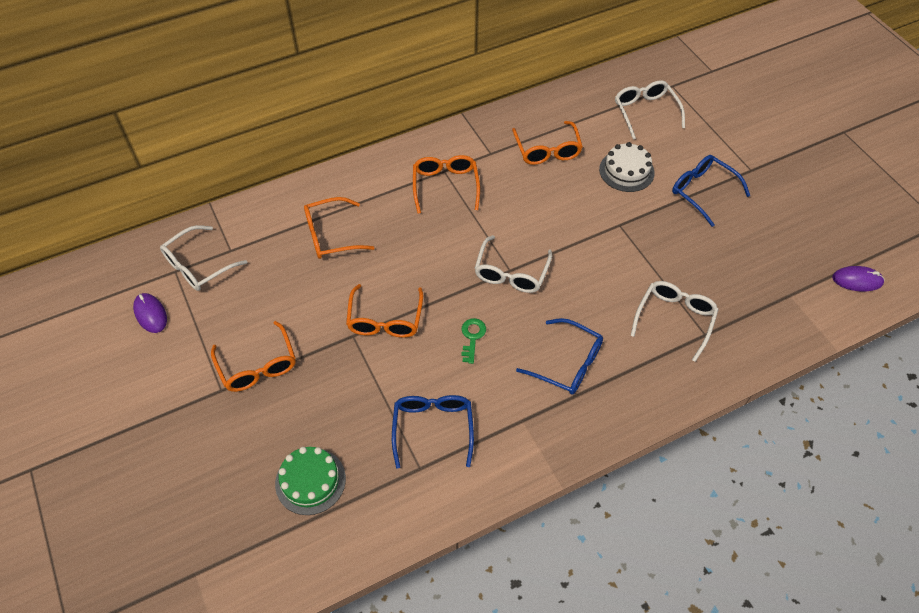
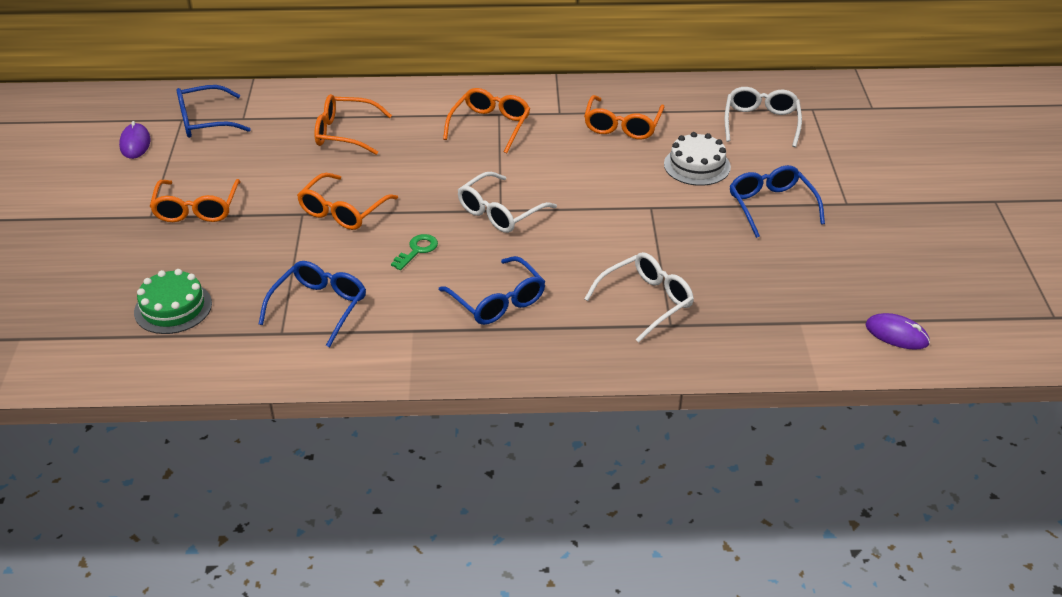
camera: 25 degrees right, 15 degrees down
white glasses [160,225,247,291] -> blue glasses [177,85,251,138]

